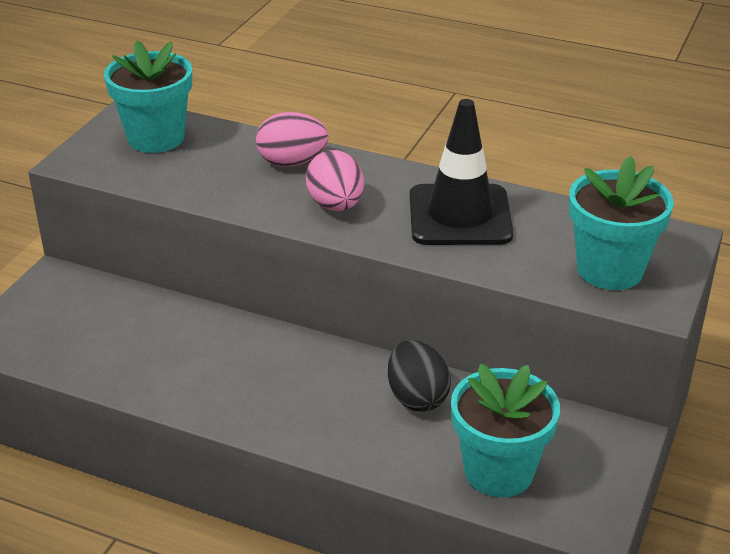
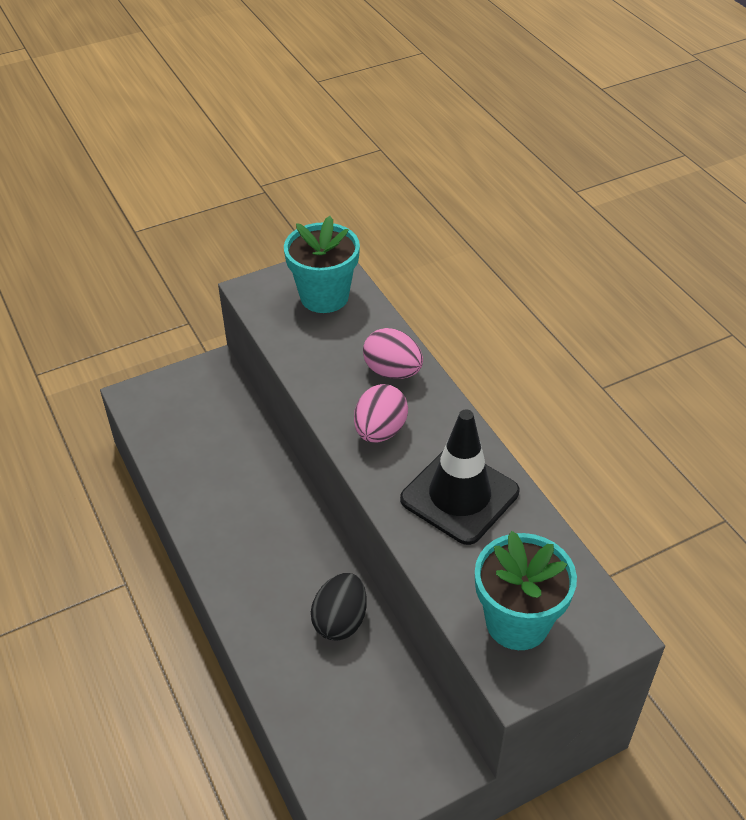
camera: 40 degrees right, 10 degrees up
turquoise flower pot [451,364,560,497] -> none

